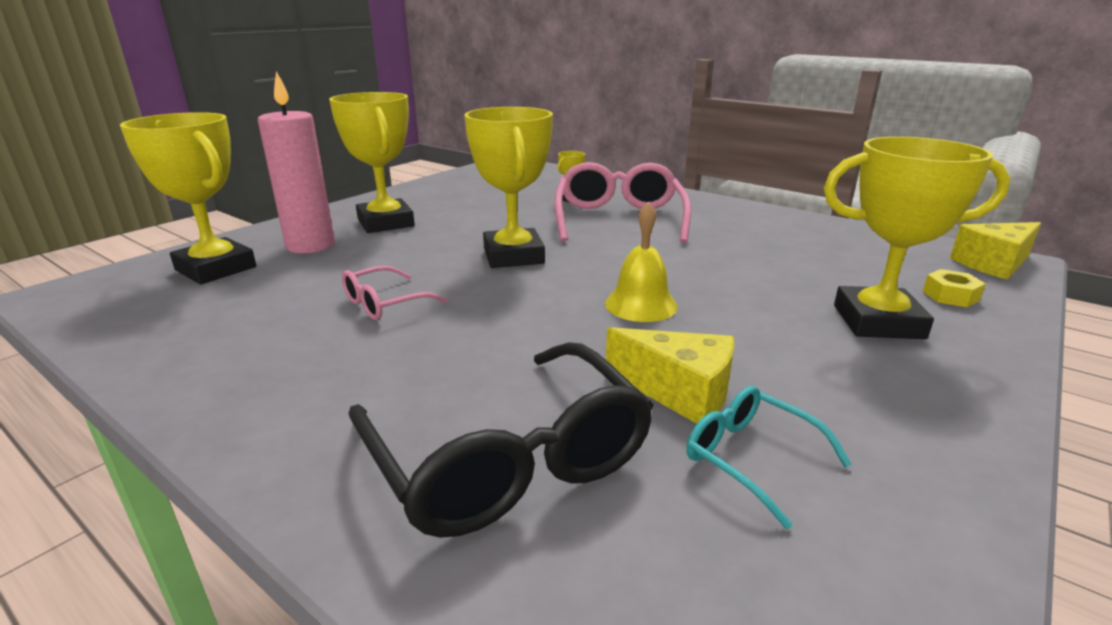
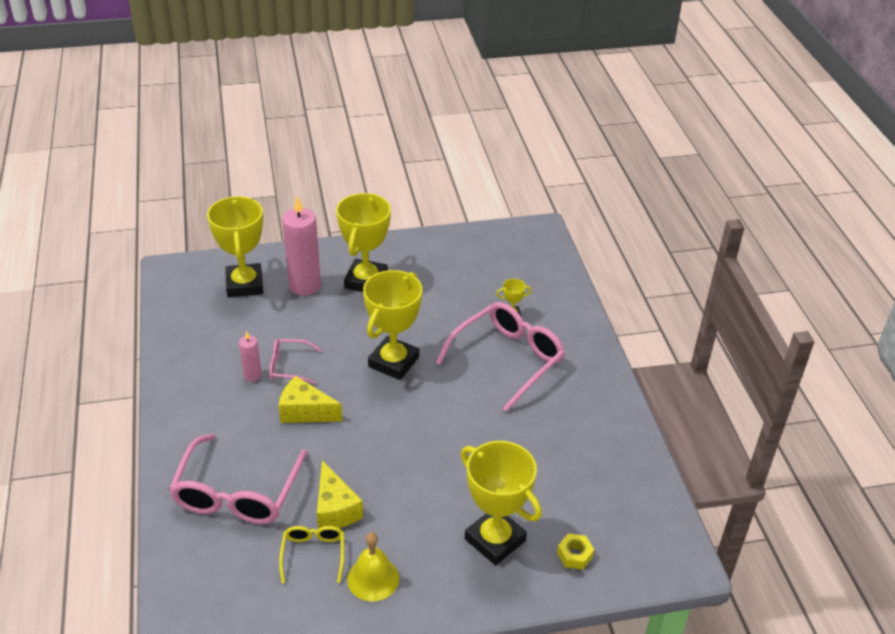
camera: 40 degrees right, 15 degrees up
black glasses [348,342,654,538] -> pink glasses [169,433,307,524]
yellow bell [605,202,678,322] -> yellow bell moved to [347,532,399,601]
turquoise glasses [687,386,852,529] -> yellow glasses [279,526,344,583]
yellow cheese [950,222,1041,280] -> yellow cheese moved to [278,376,343,423]
none -> pink candle [239,331,262,382]

